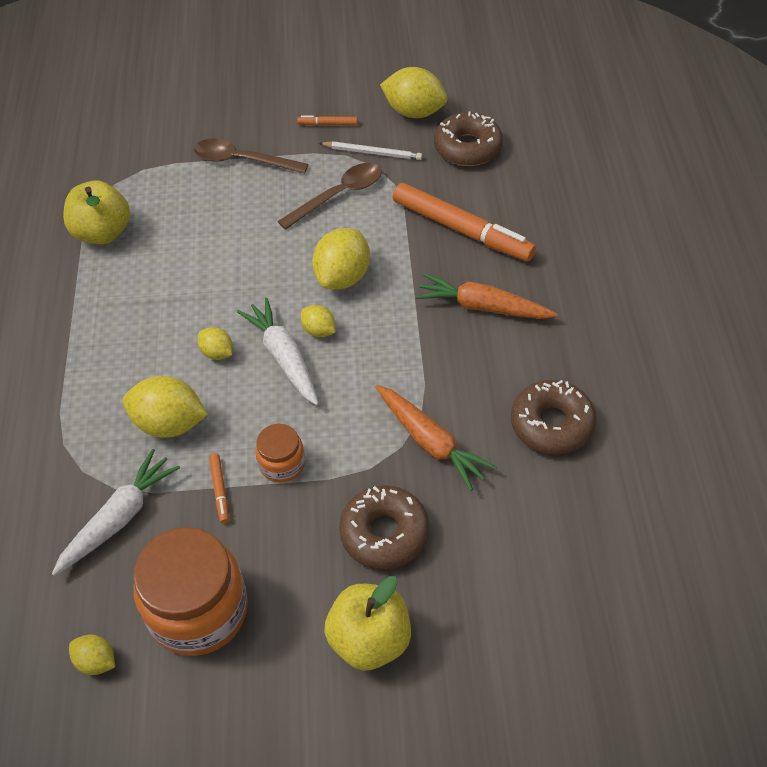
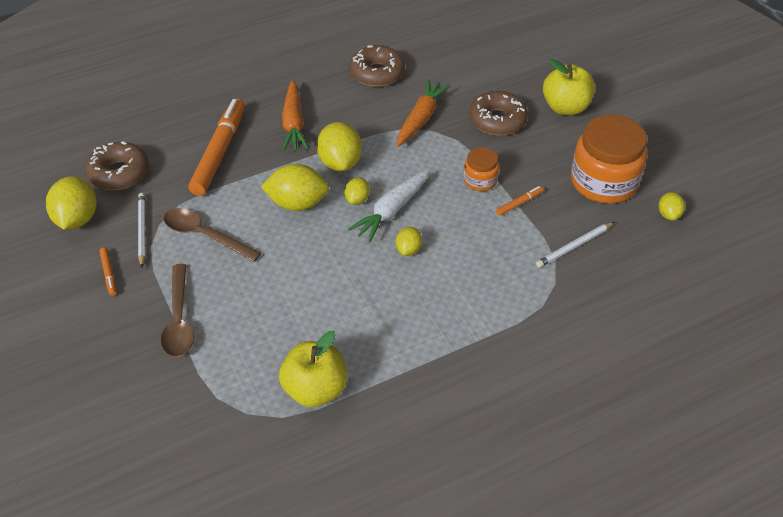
camera: 115 degrees left, 5 degrees down
white carrot [52,449,180,576] -> white pencil [536,222,614,268]
yellow lemon [122,376,208,438] -> yellow lemon moved to [317,122,362,171]

